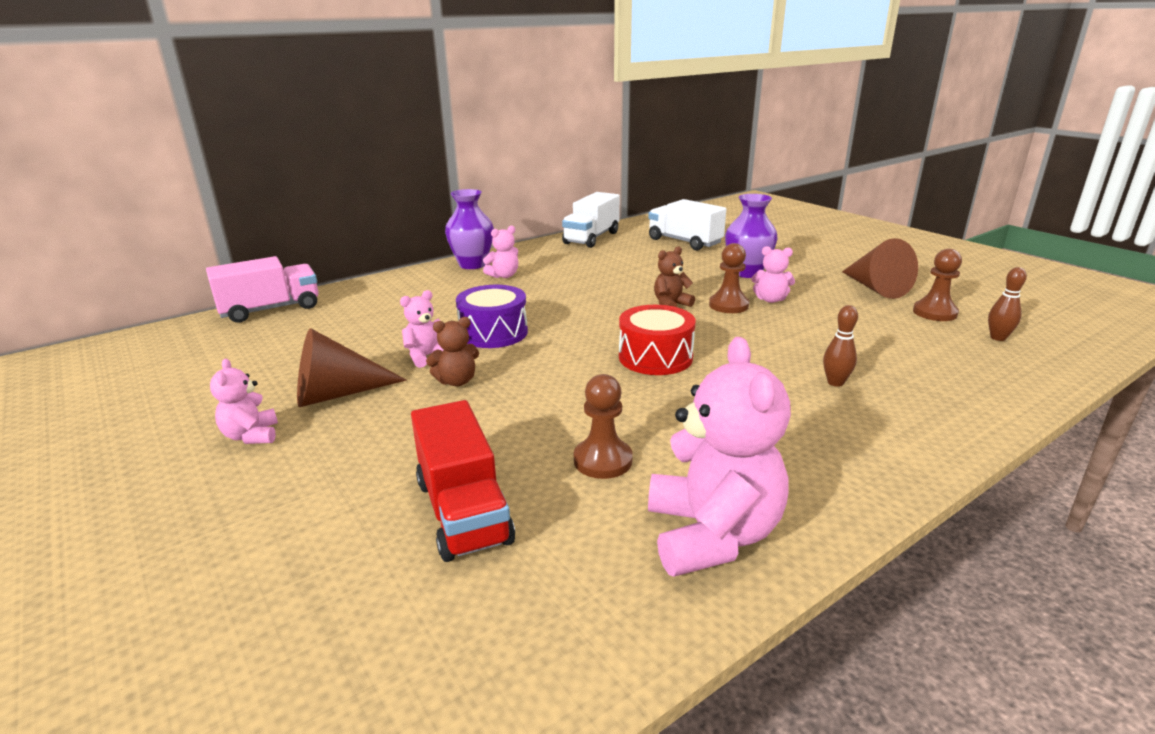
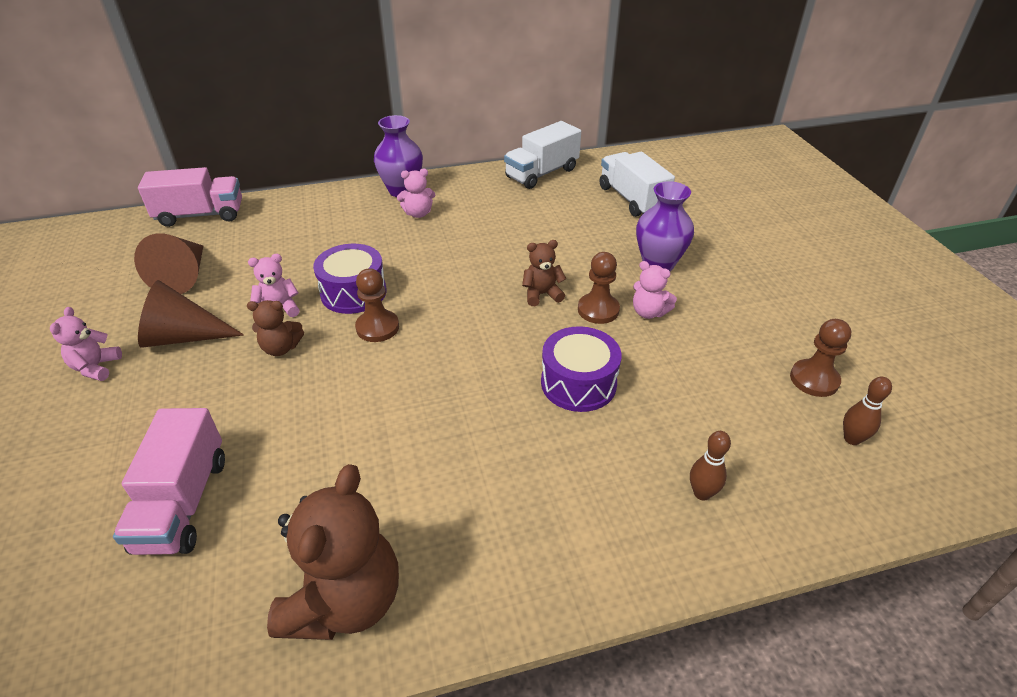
camera: 20 degrees right, 15 degrees up
red truck [411,400,515,562] -> pink truck [113,408,225,555]
brown pawn [574,374,633,479] -> brown pawn moved to [355,268,399,342]
red drum [619,305,696,375] -> none
pink teddy bear [648,337,791,577] -> brown teddy bear [267,464,399,640]
brown bowling pin [823,305,858,387] -> brown bowling pin moved to [690,431,731,501]
brown cone [842,238,918,299] -> brown cone moved to [134,233,203,294]
none -> purple drum [541,326,622,412]

